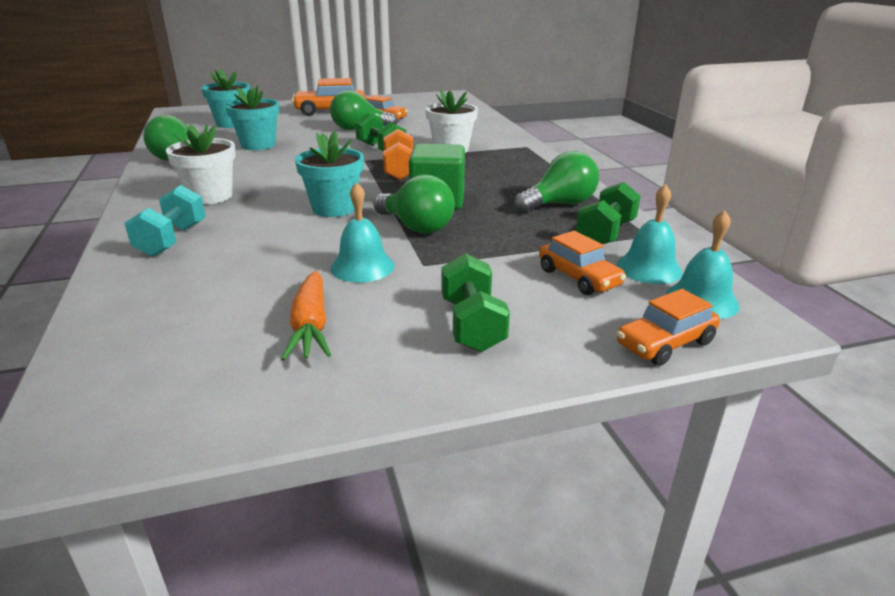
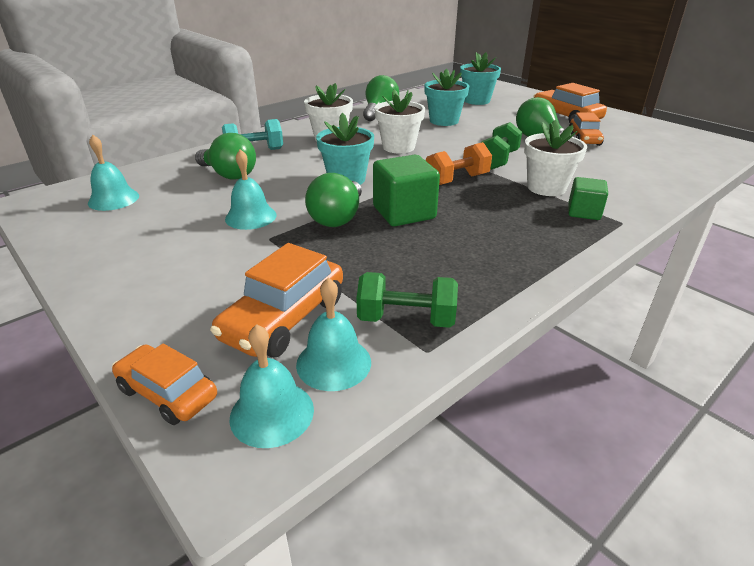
camera: 65 degrees right, 5 degrees up
orange carrot [281,271,331,361] -> none
green dumbbell [441,253,510,352] -> none
green light bulb [514,151,599,213] -> green light bulb moved to [195,133,256,179]
orange car [539,231,626,295] -> orange car [210,243,343,358], size x1.52
none -> turquoise bell [88,135,139,211]
none -> white flower pot [374,90,425,153]
none -> green cube [568,177,608,220]

